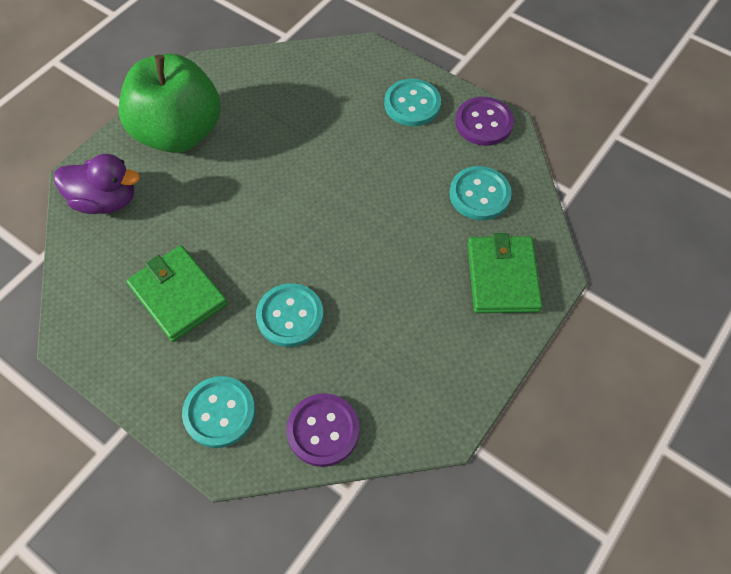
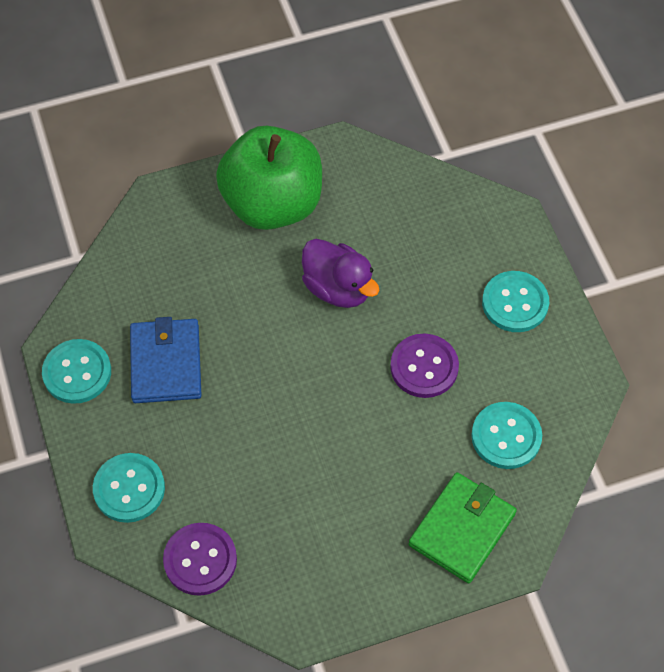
camera: 35 degrees right, 0 degrees up
purple duck [54,154,140,214] -> purple duck moved to [302,239,380,308]
green wallet [127,245,228,342] -> blue wallet [130,317,202,403]
turquoise button [256,283,324,347] -> turquoise button moved to [42,339,111,404]
purple button [455,97,514,146] -> purple button moved to [390,334,459,398]

